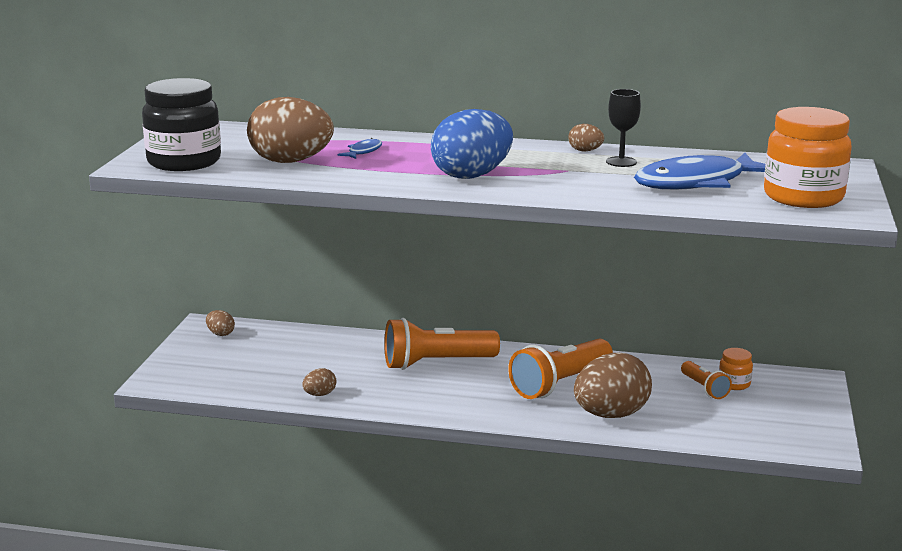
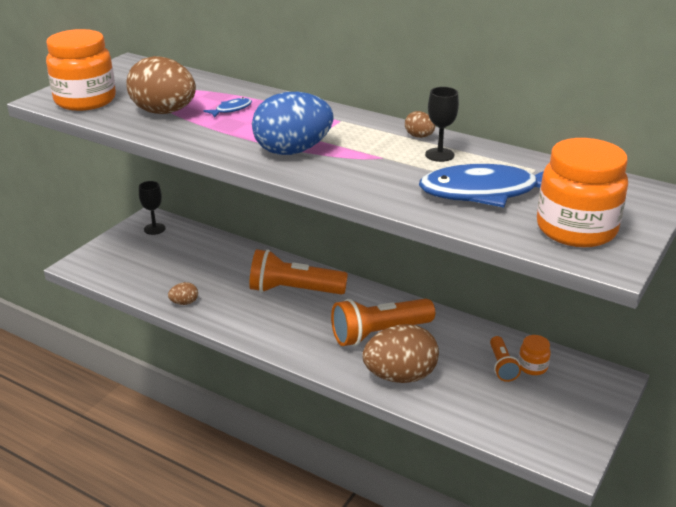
camera: 20 degrees right, 10 degrees up
black jar [142,78,221,171] -> orange jar [46,29,116,111]
brown egg [206,310,235,336] -> black goblet [139,181,166,235]

